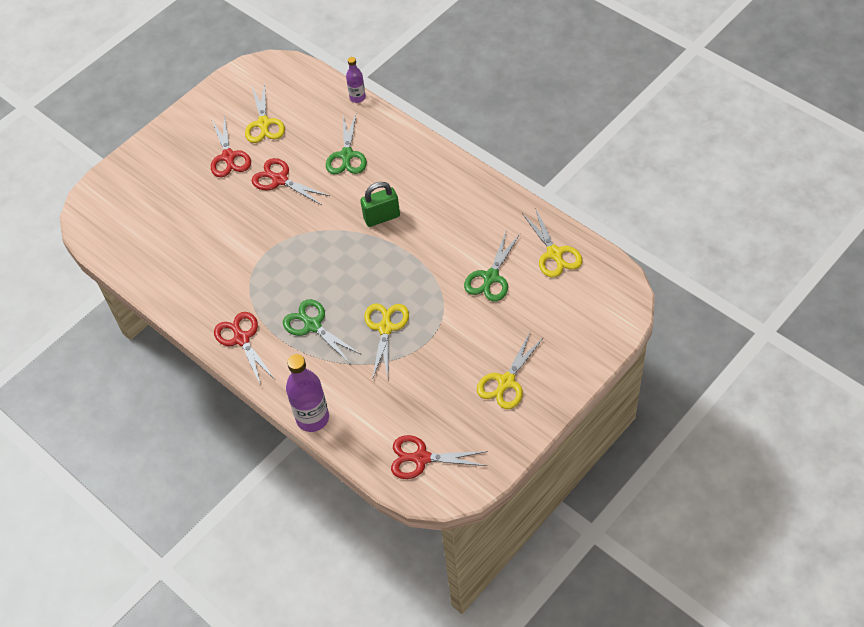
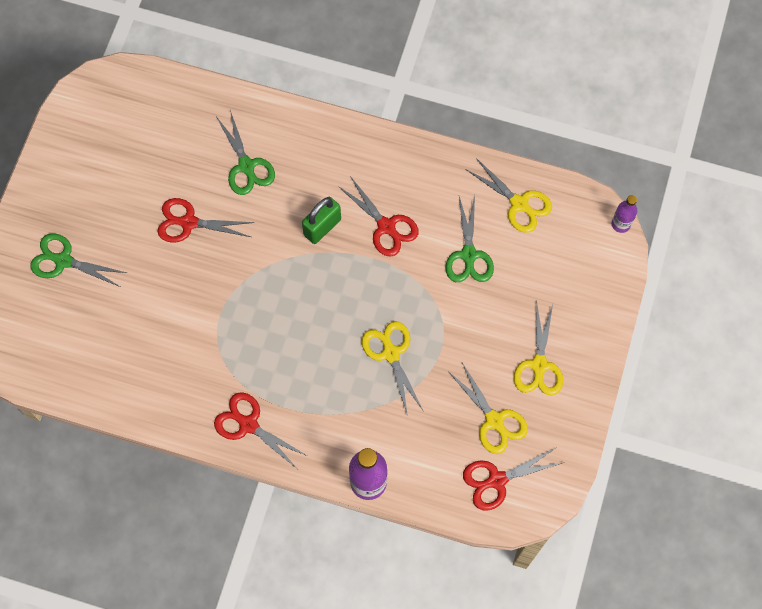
camera: 30 degrees left, 15 degrees up
red scissors [211,116,251,177] -> red scissors moved to [338,176,419,257]
yellow scissors [245,82,285,143] -> yellow scissors moved to [448,363,528,454]
green scissors [283,299,360,363] -> green scissors moved to [30,233,127,287]
purple bottle [346,57,366,103] -> purple bottle moved to [612,195,637,233]

